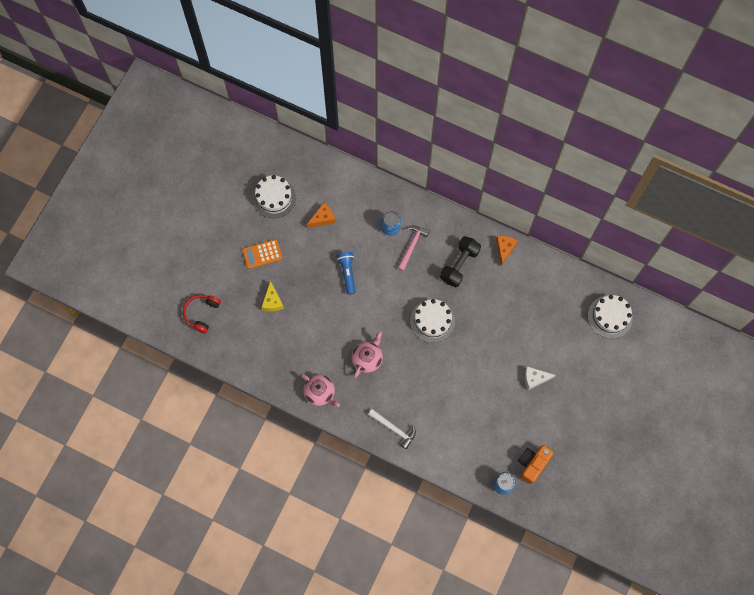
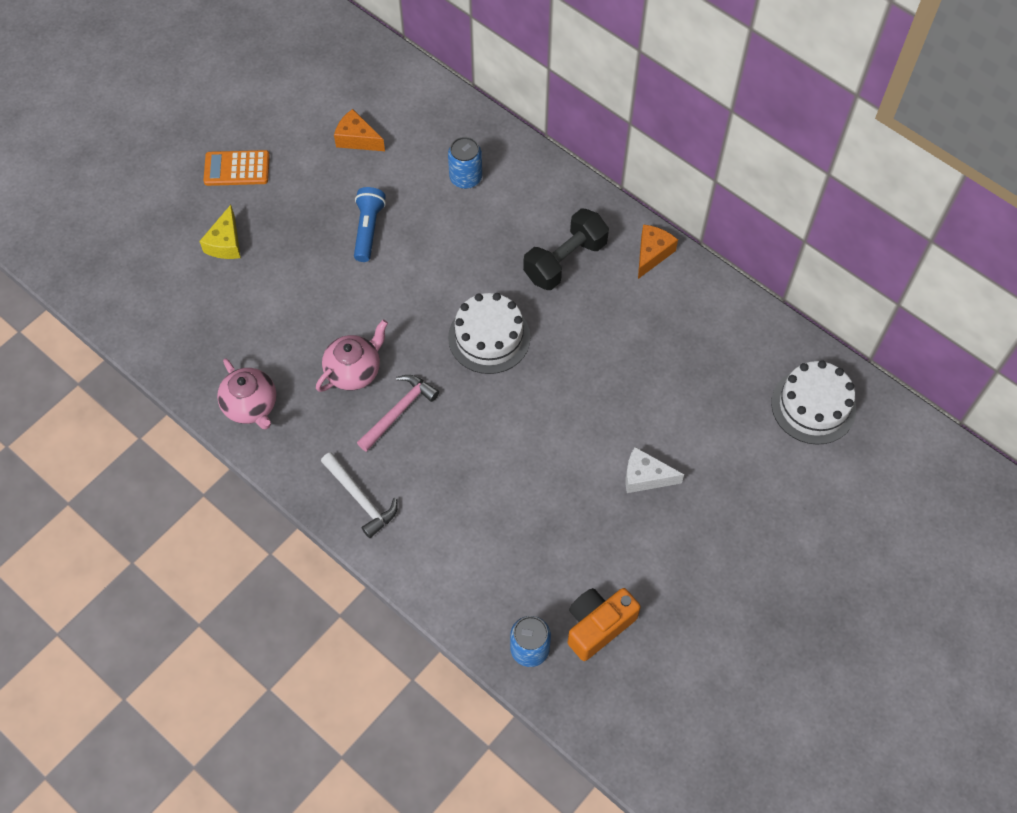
camera: 15 degrees right, 10 degrees down
red headphones [183,295,221,333] -> none
white cake [252,175,296,218] -> none
orange cheese [307,203,335,228] -> orange cheese turned 135 degrees counterclockwise [334,109,385,151]
pink hammer [398,225,430,271] -> pink hammer moved to [357,375,439,452]

